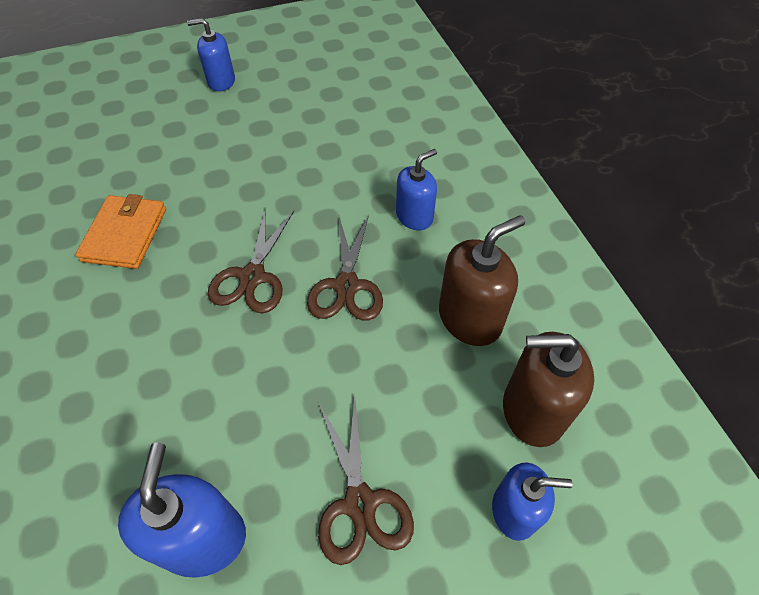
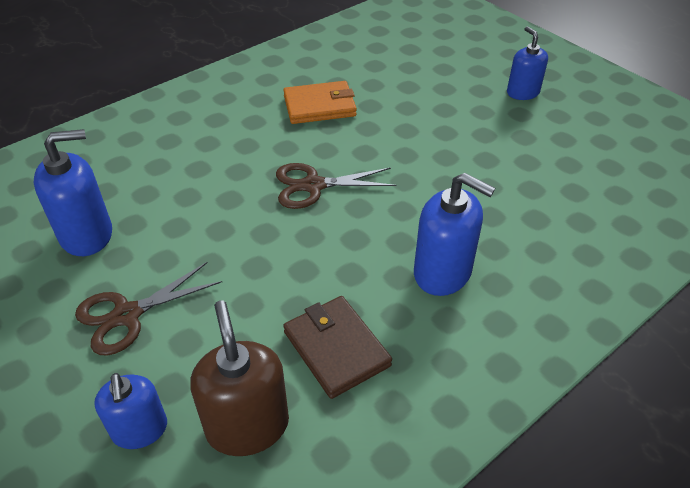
camera: 70 degrees right, 10 degrees down
brown scissors [307,215,383,321] -> none
blue soap dispenser [396,149,437,230] -> blue soap dispenser [414,173,495,296], size x1.51
brown soap dispenser [439,215,525,346] -> brown wallet [283,296,392,399]

